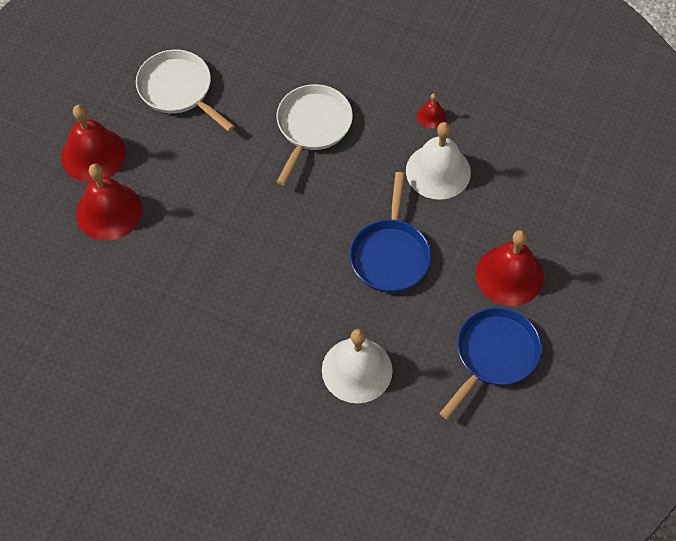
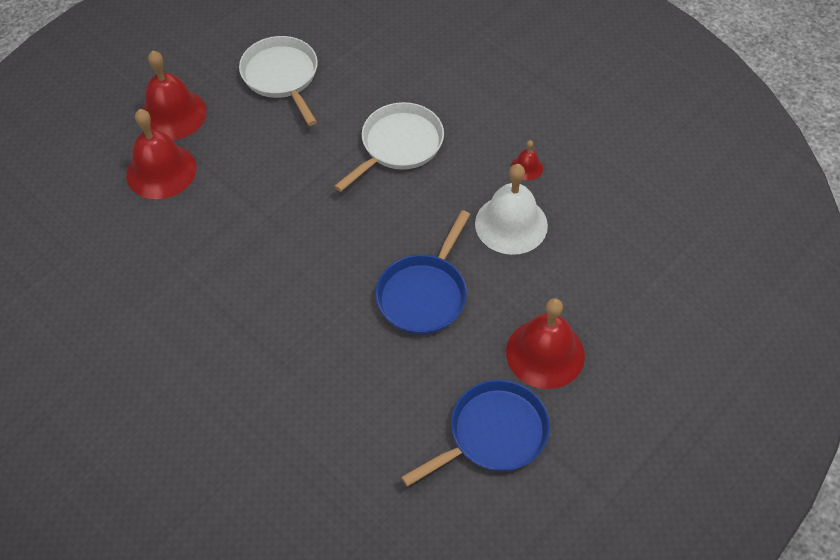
camera: 20 degrees right, 5 degrees down
white bell [322,329,393,403] -> none

